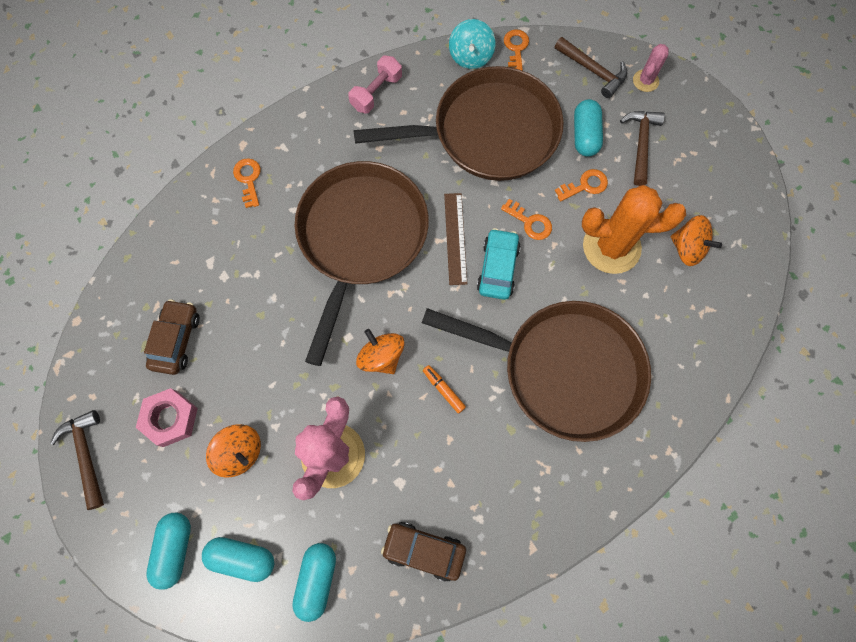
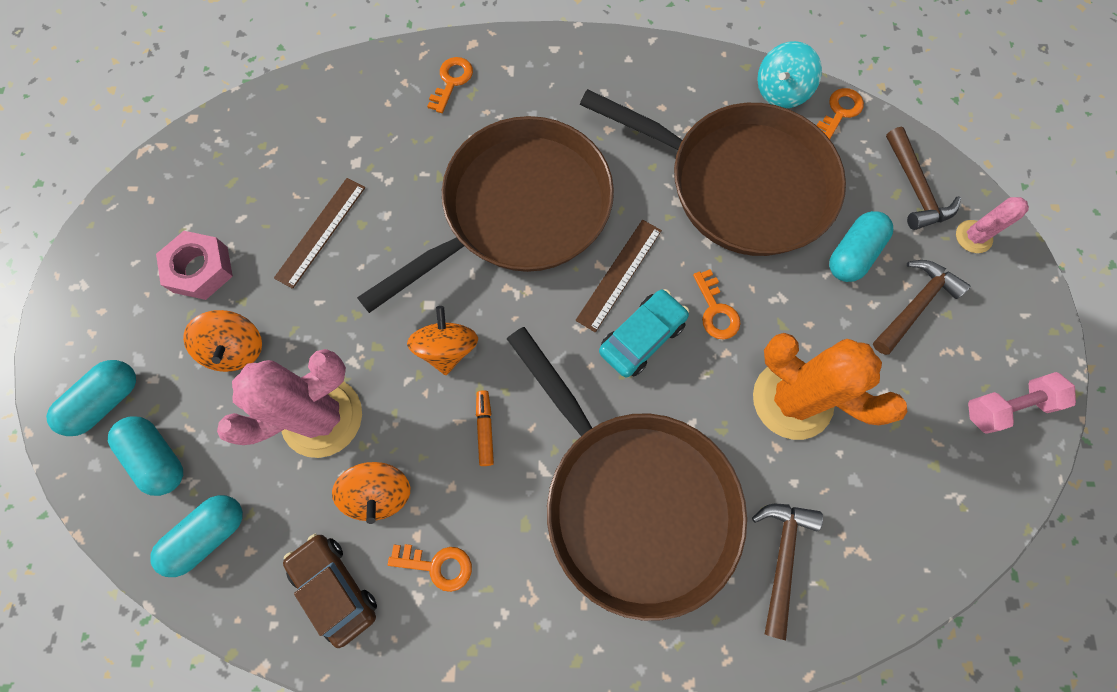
camera: 35 degrees right, 0 degrees up
brown hammer [50,410,104,510] -> brown hammer moved to [752,504,823,640]
brown car [144,299,199,375] -> none
pink dumbbell [348,55,402,113] -> pink dumbbell moved to [968,372,1076,434]
orange key [555,169,608,201] -> orange key moved to [388,544,472,592]
orange spinning top [671,215,722,266] -> orange spinning top moved to [332,462,410,524]
none -> brown ruler [274,178,365,289]

